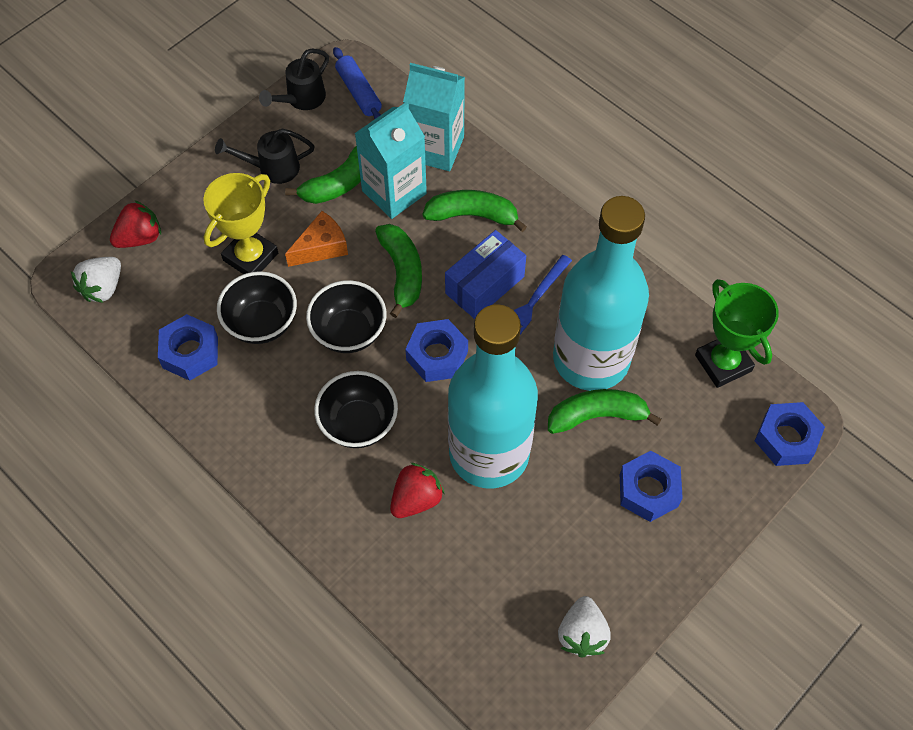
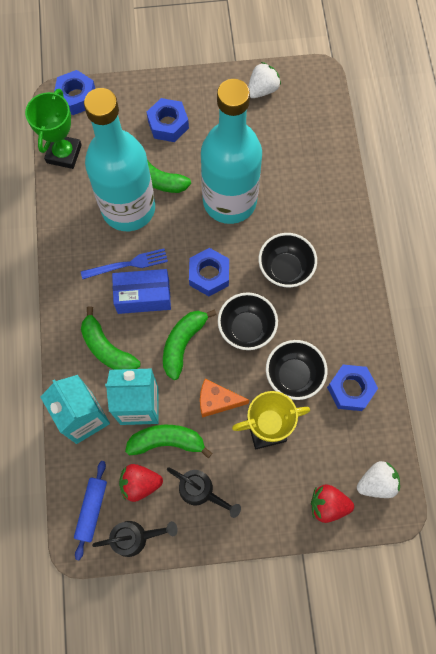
camera: 140 degrees left, 10 degrees up
red strawberry [390,463,445,518] -> red strawberry moved to [119,464,163,502]

